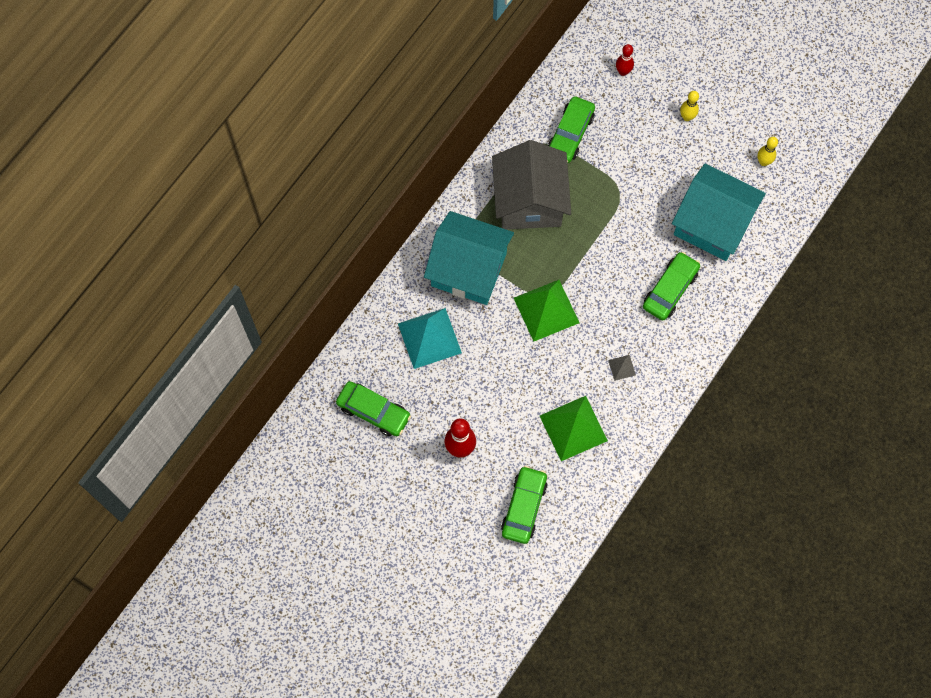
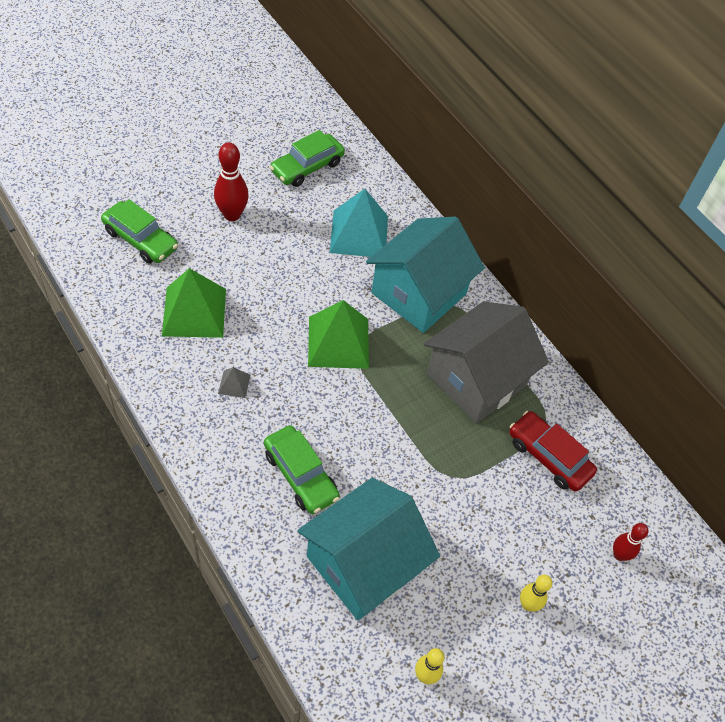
camera: 105 degrees right, 15 degrees down
grey house [492,140,571,229] -> grey house turned 60 degrees counterclockwise [424,302,549,423]
green car [548,96,595,163] -> red car [509,411,597,492]

